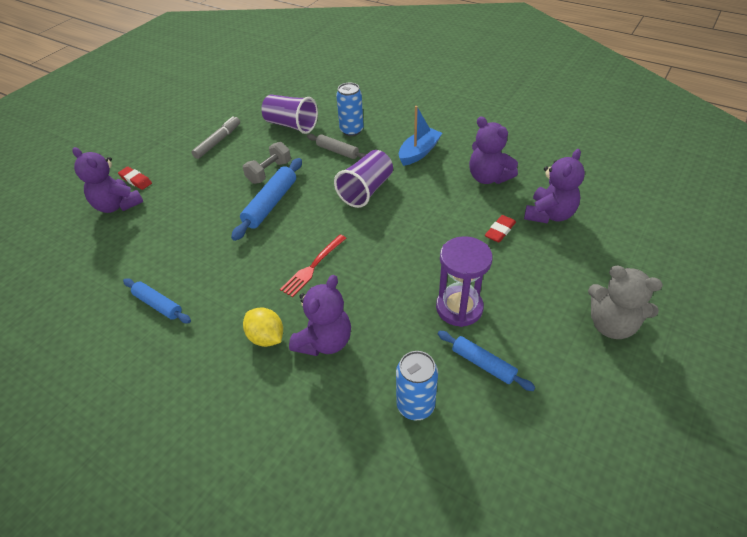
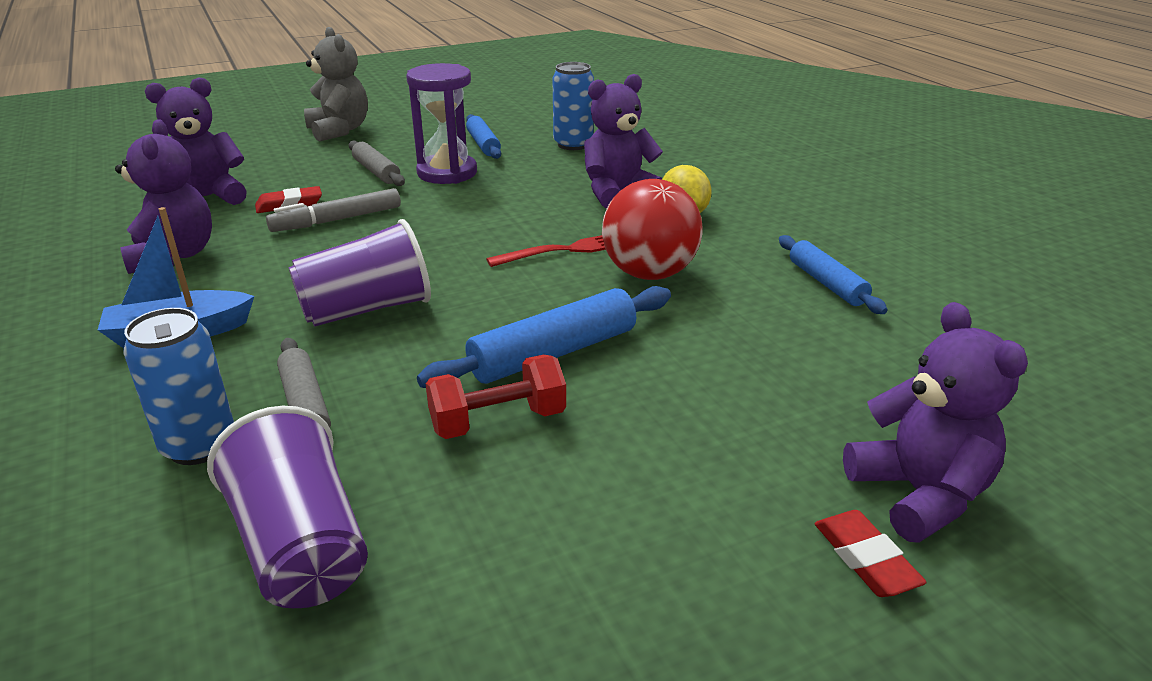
camera: 150 degrees left, 15 degrees down
grey marker [191,116,240,159] -> grey marker moved to [266,188,401,232]
grey dumbbell [243,142,291,184] -> red dumbbell [426,355,566,439]
none -> grey rolling pin [349,141,405,186]
none -> red ball [602,179,702,280]

